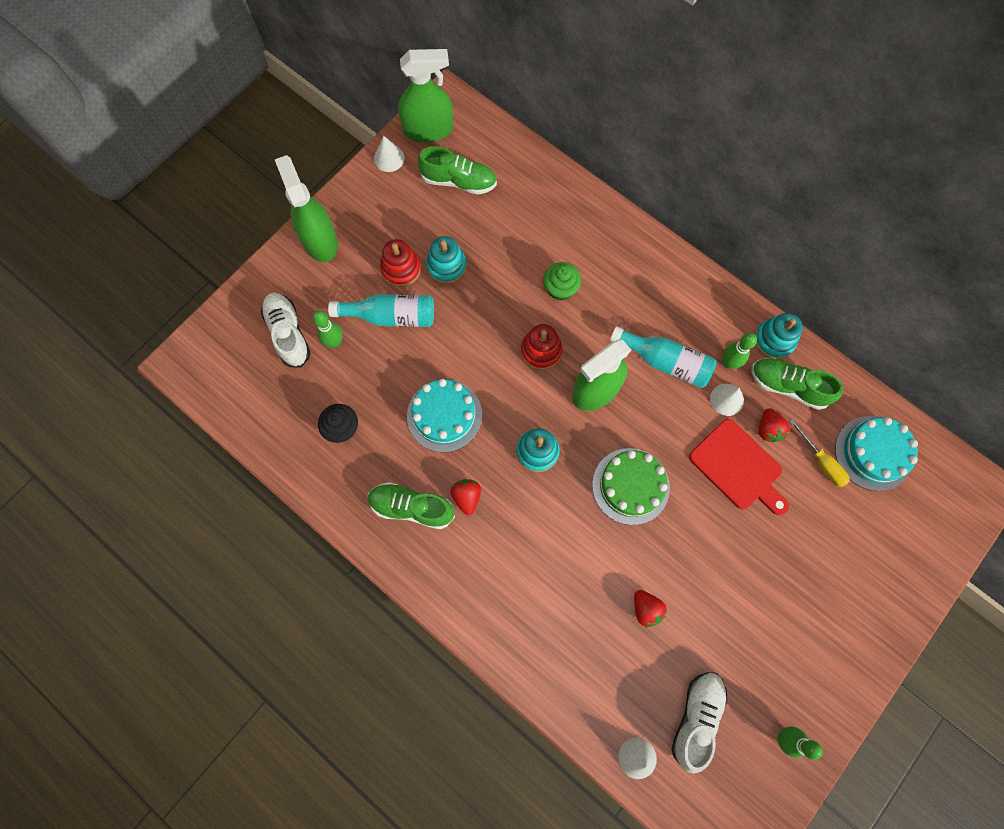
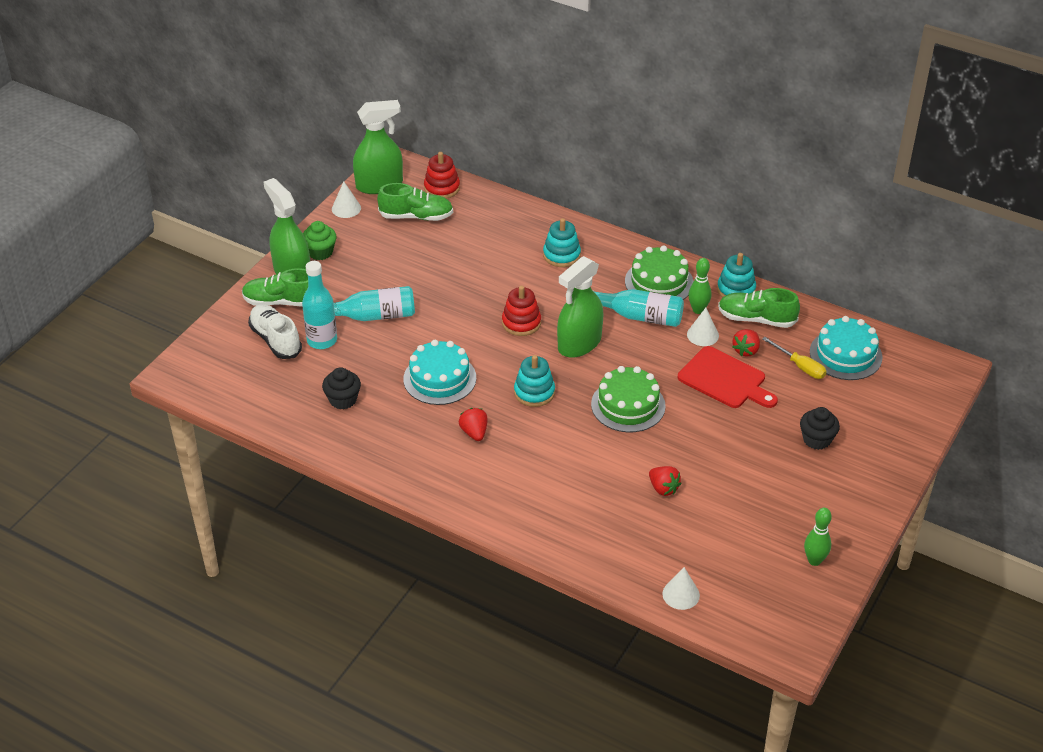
camera: 10 degrees left, 30 degrees down
green bowling pin [313,311,343,348] -> turquoise bottle [302,261,337,349]
green shoe [368,482,455,529] -> green shoe moved to [242,268,308,307]
red stacking toy [380,239,421,287] -> red stacking toy moved to [424,152,460,199]
turquoise stacking toy [426,236,467,284] -> turquoise stacking toy moved to [543,218,581,267]
green cupcake [543,262,581,301] -> green cupcake moved to [303,221,336,260]
white shoe [671,672,728,774] -> none
red strawberry [759,408,791,442] -> red strawberry turned 45 degrees clockwise [732,329,760,357]
none -> green cake [625,245,694,300]
none -> black cupcake [800,407,840,450]

